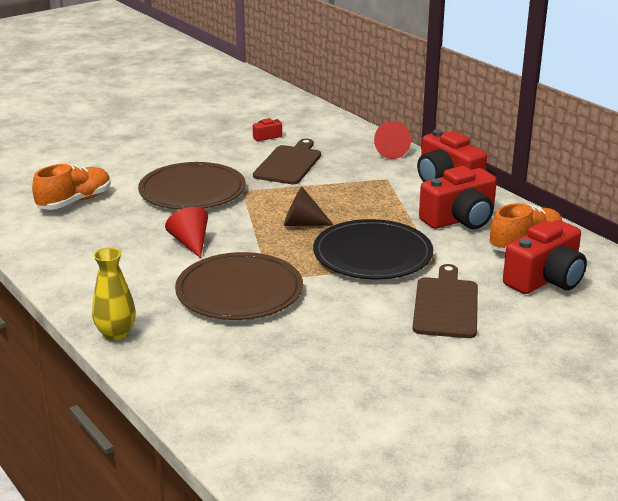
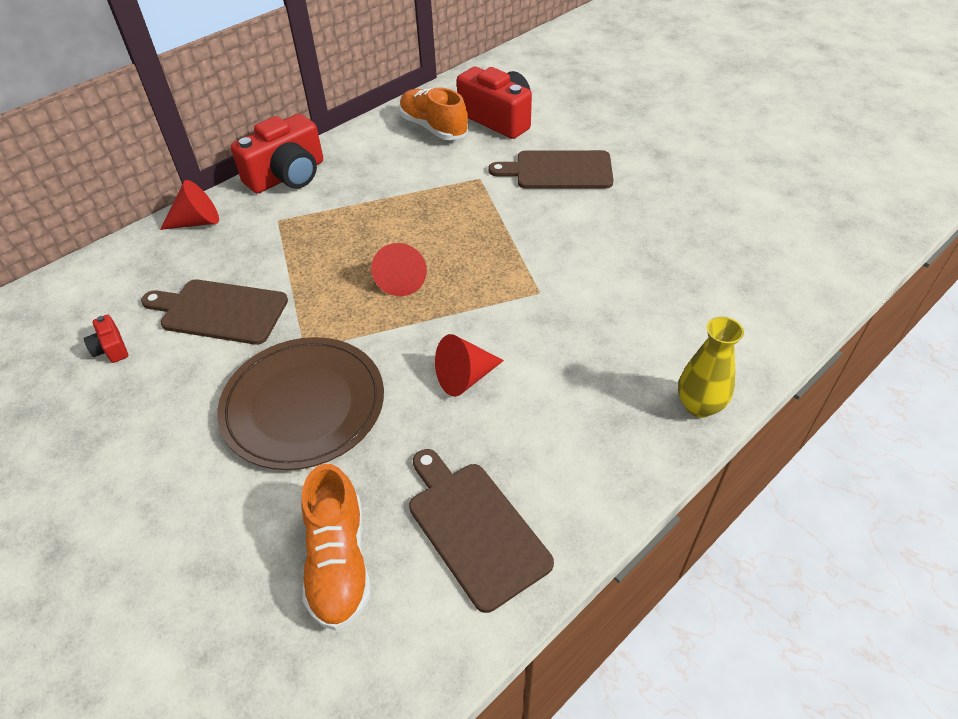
camera: 95 degrees left, 20 degrees up
orange shoe [32,164,111,210] -> orange shoe turned 135 degrees counterclockwise [301,464,371,631]
brown plate [175,252,303,320] -> none
brown cone [284,187,334,226] -> red cone [371,243,427,296]
black plate [313,219,433,279] -> none
red camera [419,166,497,229] -> none
none -> brown cutting board [409,449,554,613]

